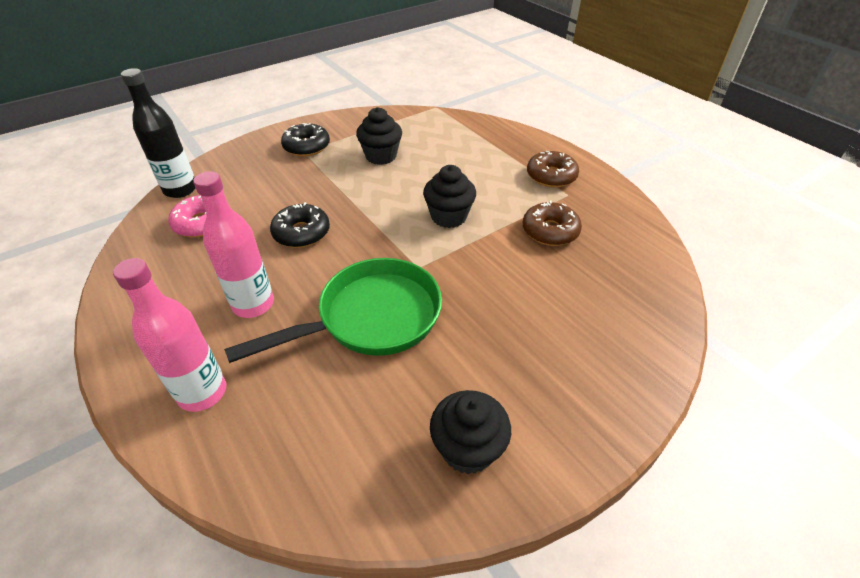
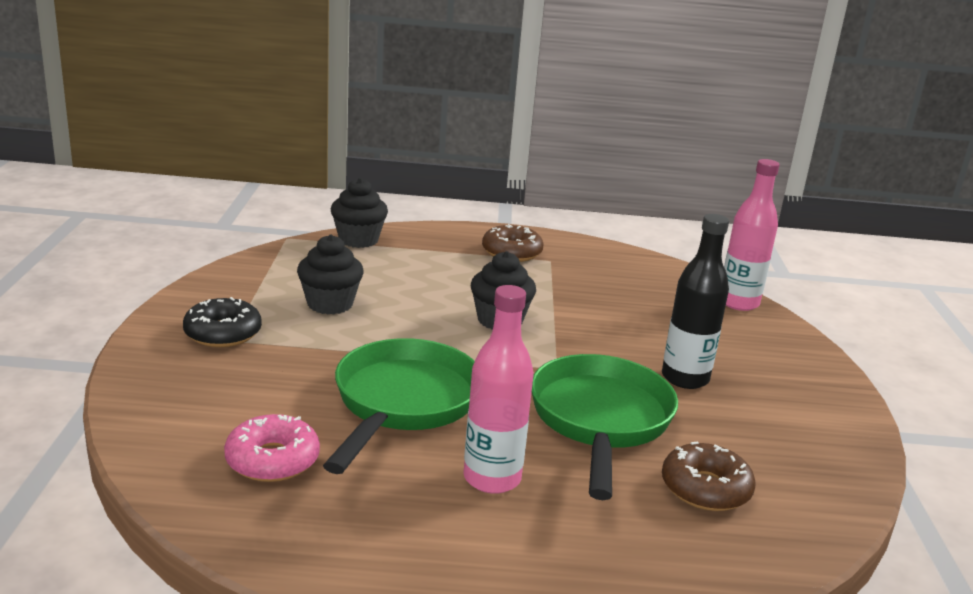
camera: 55 degrees left, 20 degrees down
pink bottle [113,258,227,412] -> pink bottle moved to [724,159,779,311]
black bottle [121,68,195,198] -> black bottle moved to [662,214,729,389]
black donut [270,202,330,248] -> green pan [323,338,475,474]
black cupcake [430,390,511,474] -> black cupcake moved to [331,178,388,248]
brown donut [523,200,582,246] -> brown donut moved to [662,442,756,511]

